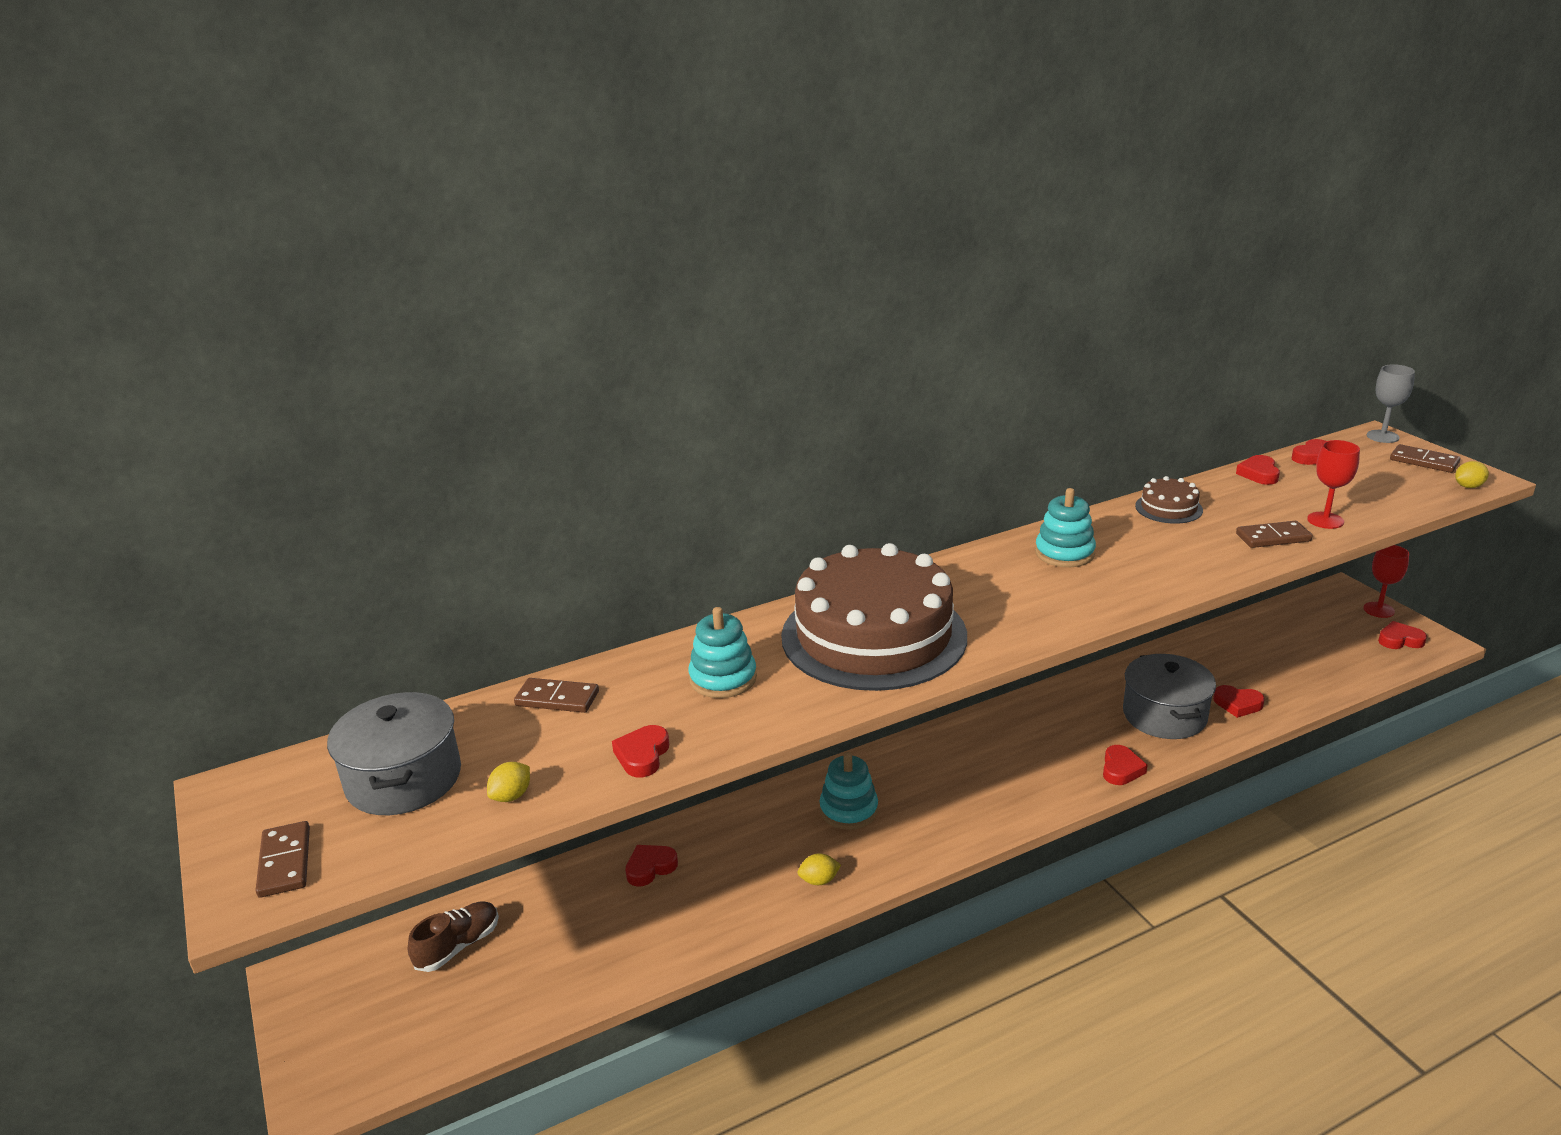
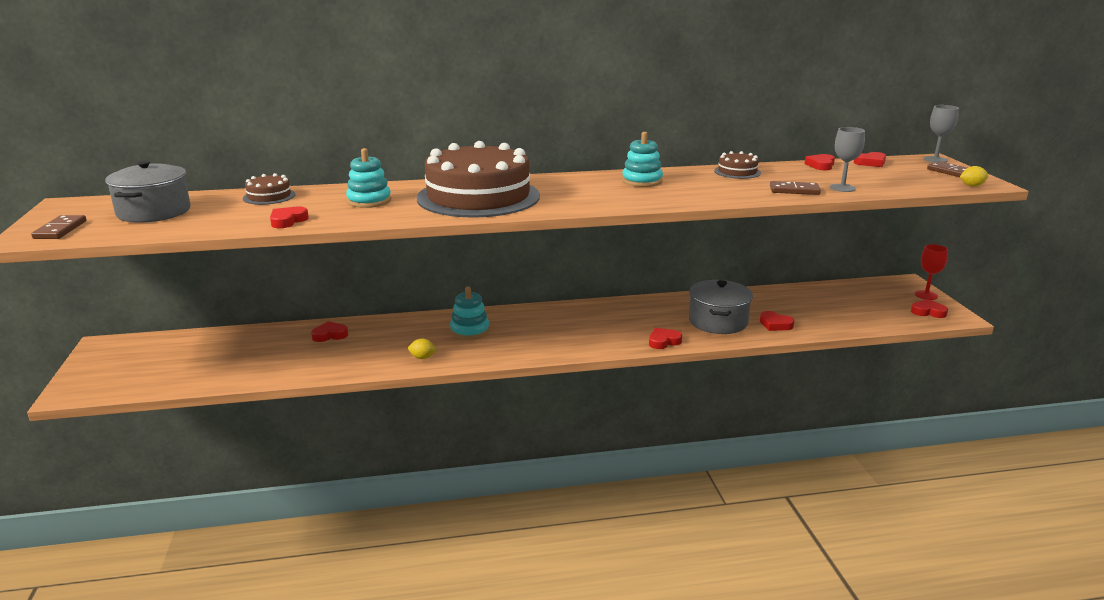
camera: 15 degrees right, 5 degrees down
brown shoe [408,902,499,972] -> none
yellow lemon [487,762,530,802] -> none
brown domino [514,678,599,713] -> brown cake [243,173,296,205]
red heart [1103,745,1148,785] -> red heart turned 150 degrees counterclockwise [649,328,682,349]
red goblet [1307,440,1360,529] -> grey goblet [830,127,865,192]

